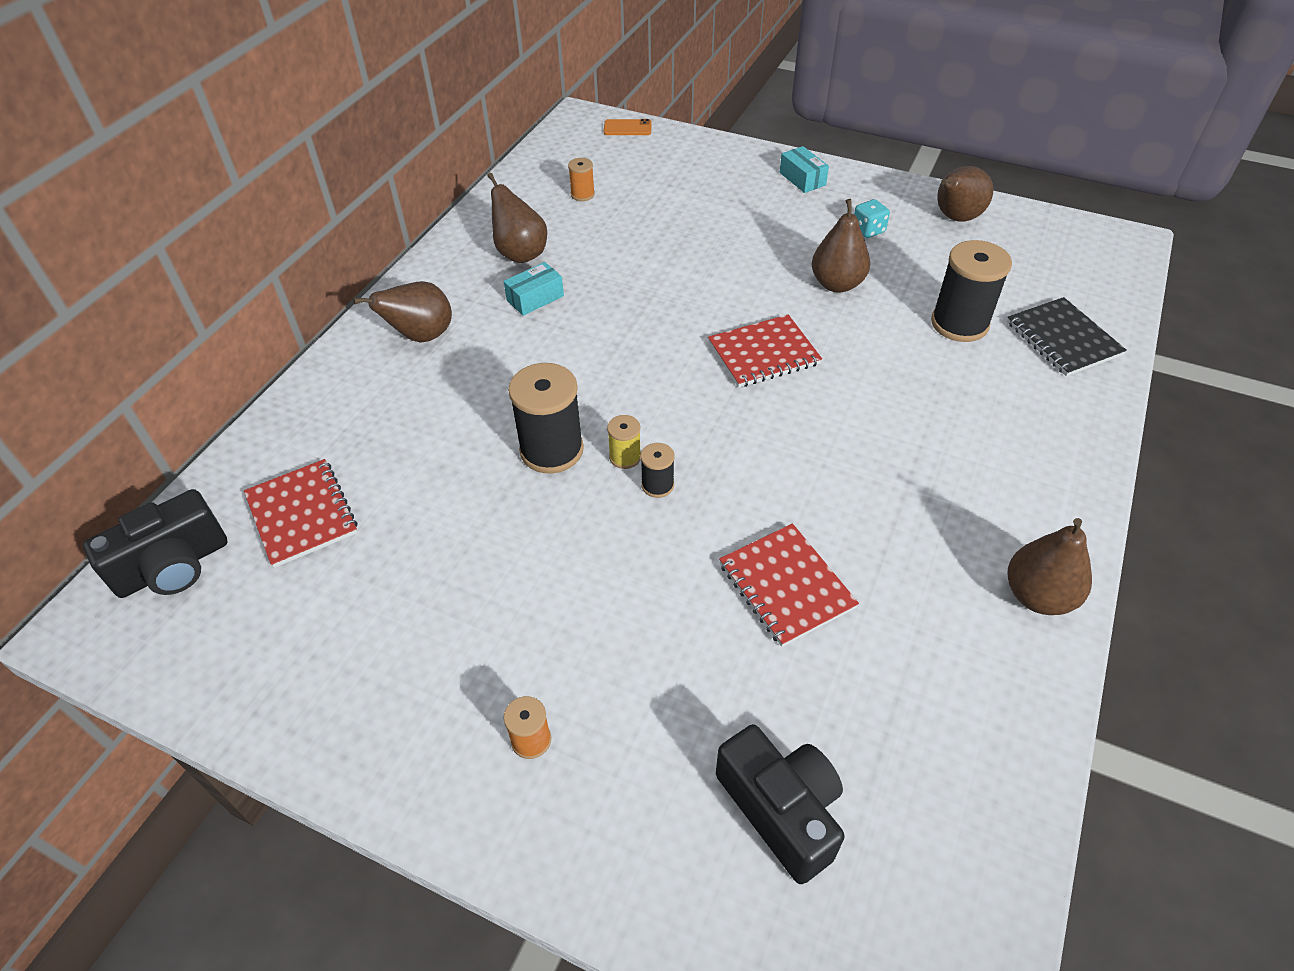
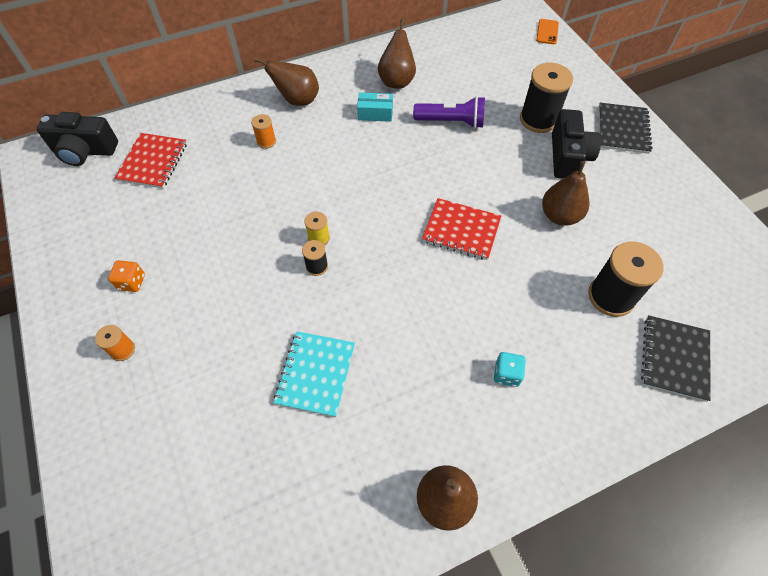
camera: 40 degrees right, 10 degrees up
black spool [508,363,584,473] -> black spool moved to [520,63,573,133]
orange spool [568,158,595,201] -> orange spool moved to [251,114,276,149]
orange phone [604,119,652,135] -> orange phone turned 60 degrees clockwise [536,19,559,44]
black camera [716,724,845,884] -> black camera moved to [552,109,601,179]
red notebook [719,524,859,647] -> turquoise notebook [273,331,355,417]
turquoise box [780,146,829,193] -> black notebook [599,103,653,154]
turquoise dice [854,199,890,238] -> turquoise dice moved to [494,352,526,387]
brown pear [937,166,993,221] -> none
none -> orange dice [108,260,145,292]
none -> purple flashlight [413,96,485,129]

